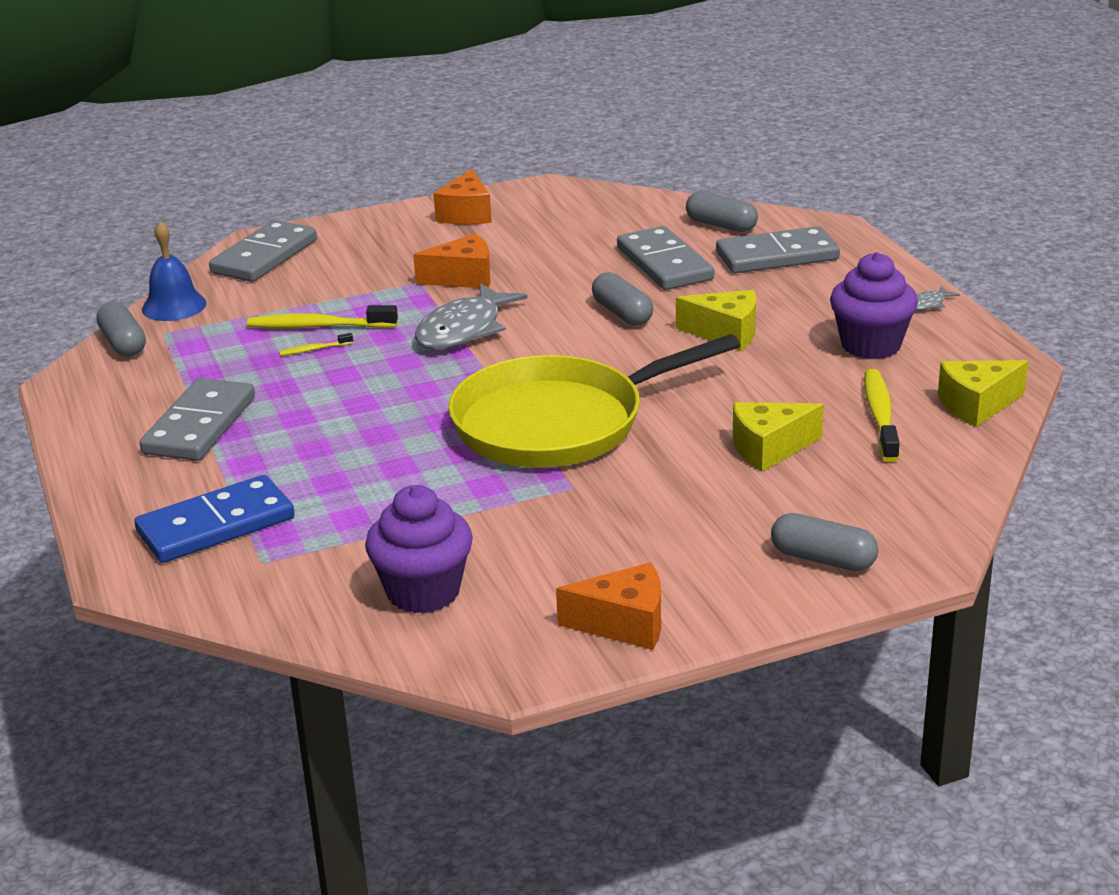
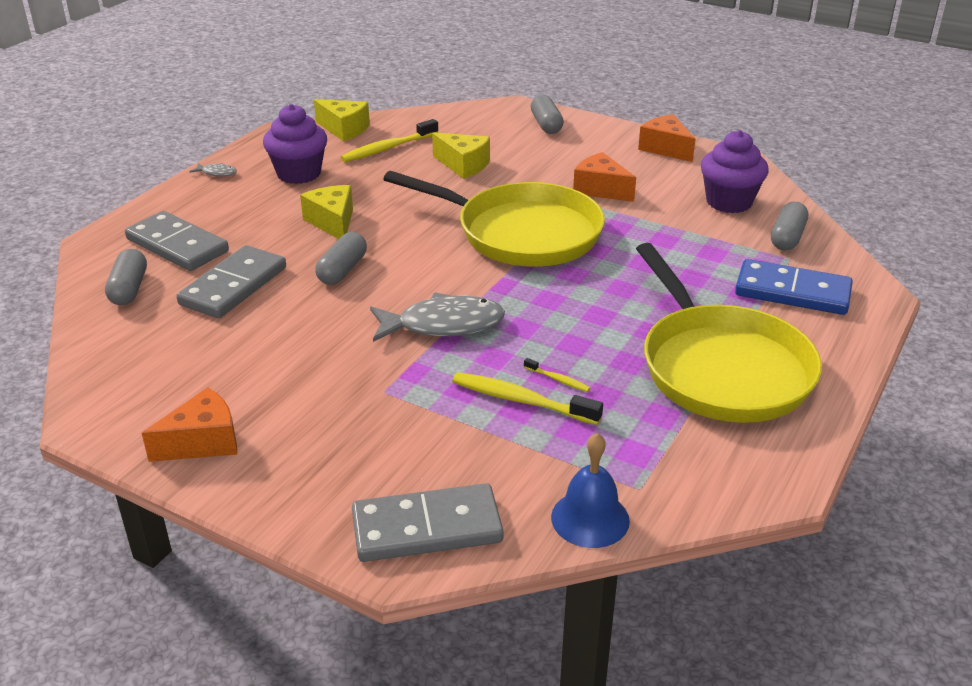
camera: 130 degrees left, 5 degrees up
grey capsule [96,302,146,357] -> grey capsule moved to [771,202,808,251]
grey domino [140,378,255,461] -> yellow pan [636,243,822,423]
yellow toothbrush [247,305,398,328] -> yellow toothbrush turned 150 degrees clockwise [452,372,603,425]
orange cheese [413,234,490,288] -> orange cheese moved to [573,152,636,202]

